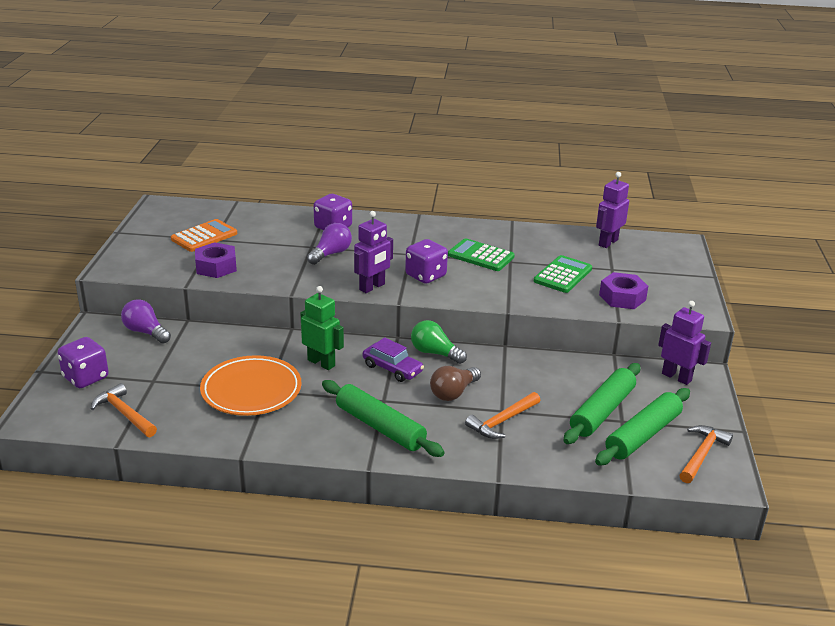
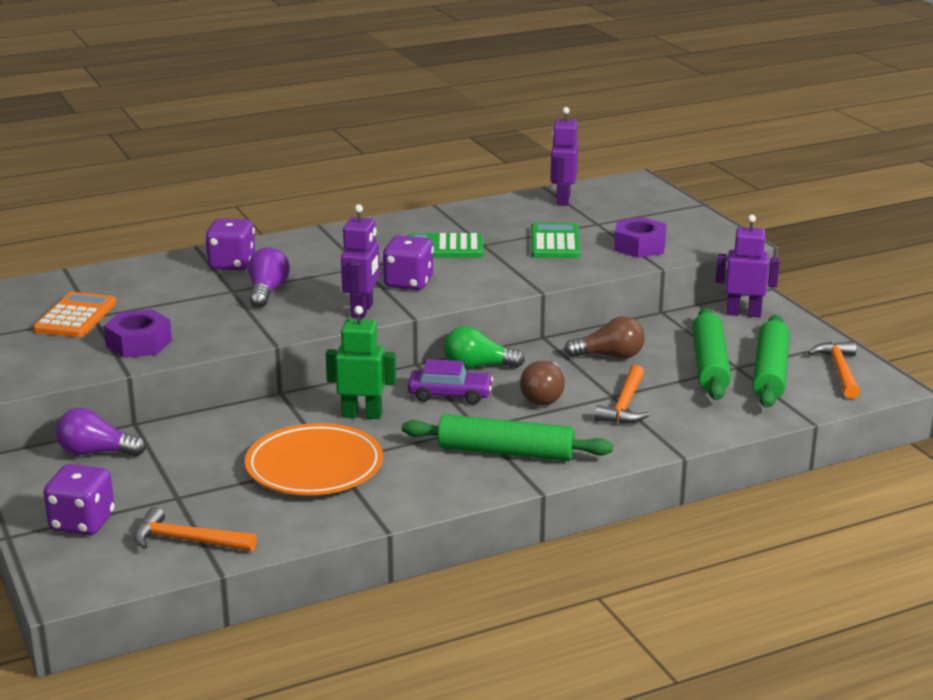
camera: 30 degrees left, 5 degrees down
none -> brown light bulb [564,316,645,359]

